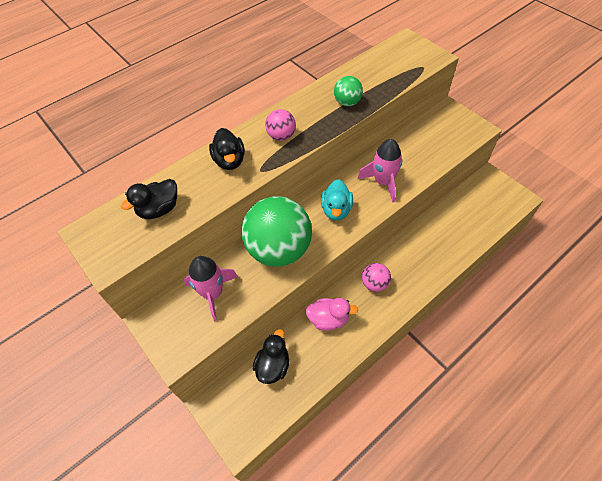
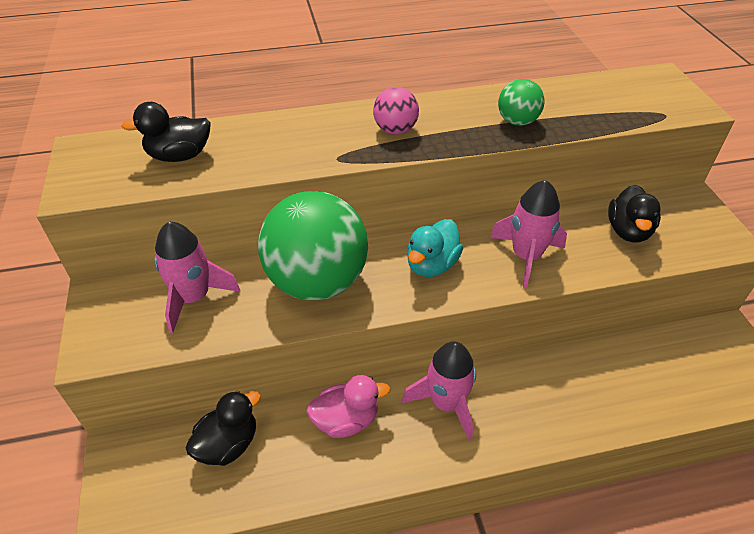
camera: 25 degrees right, 10 degrees down
black duck [209,128,245,170] -> black duck moved to [608,185,661,242]
pink duck [305,298,358,331] -> pink duck turned 45 degrees counterclockwise [306,375,390,438]
pink ball [362,263,391,292] -> pink rocket [402,342,476,440]

